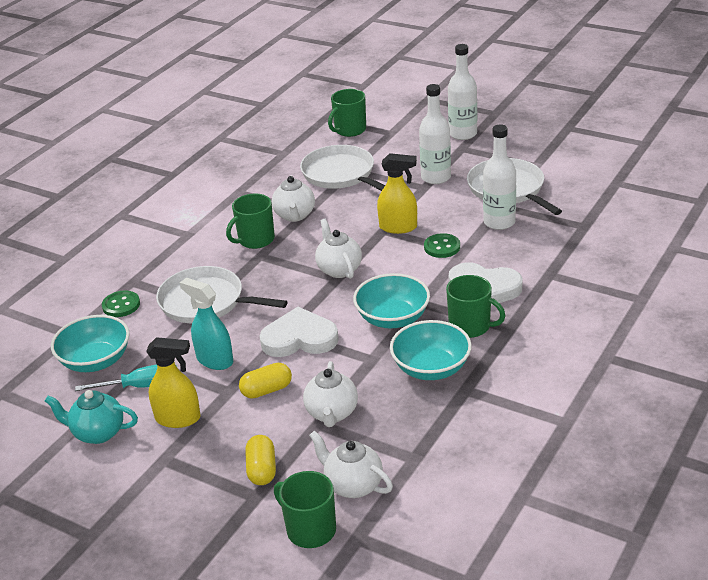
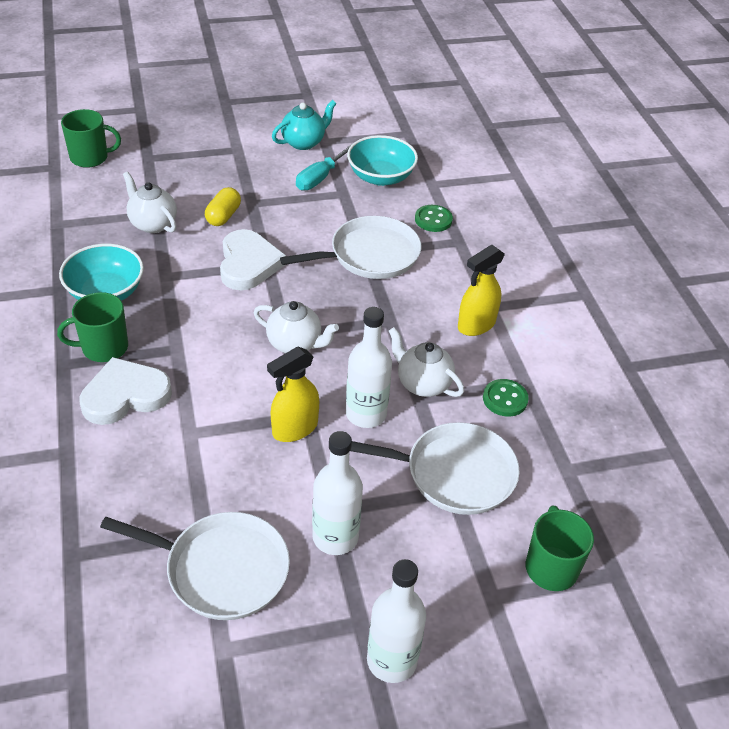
camera: 130 degrees right, 10 degrees up
yellow spray bottle [146,337,201,428] -> yellow spray bottle moved to [458,245,505,336]
turquoise spray bottle [180,278,233,370] -> none
green mug [226,194,275,249] -> none
yellow capsule [245,435,276,485] -> none
white heart [260,307,339,357] -> white heart turned 45 degrees counterclockwise [220,229,286,290]
white teapot [309,431,393,498] -> none
turquoise bowl [353,273,430,328] -> none
green button [424,233,460,258] -> green button moved to [483,379,529,417]
white bottle [483,124,516,230] -> white bottle moved to [346,307,392,428]

